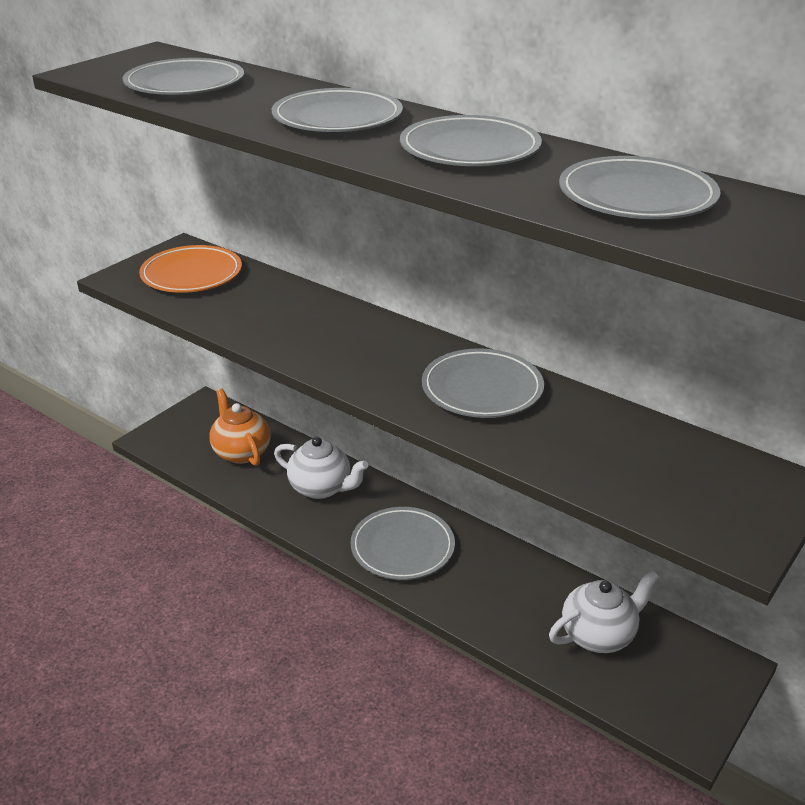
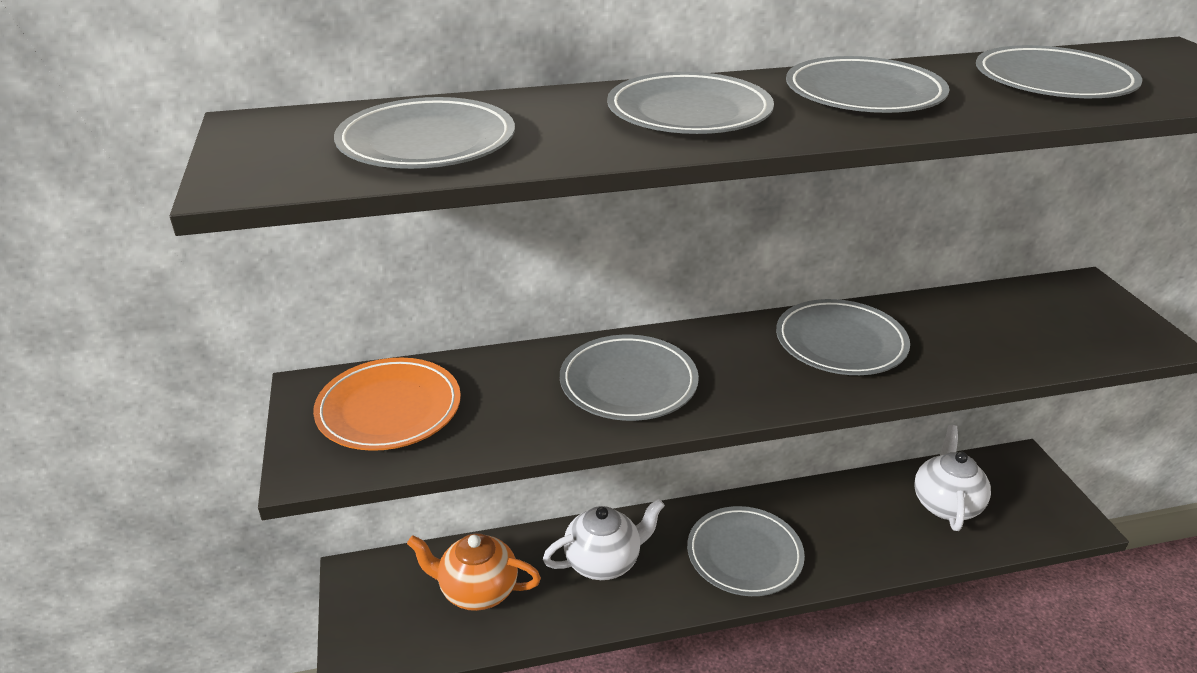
camera: 50 degrees left, 0 degrees up
none -> grey plate [560,335,699,421]

